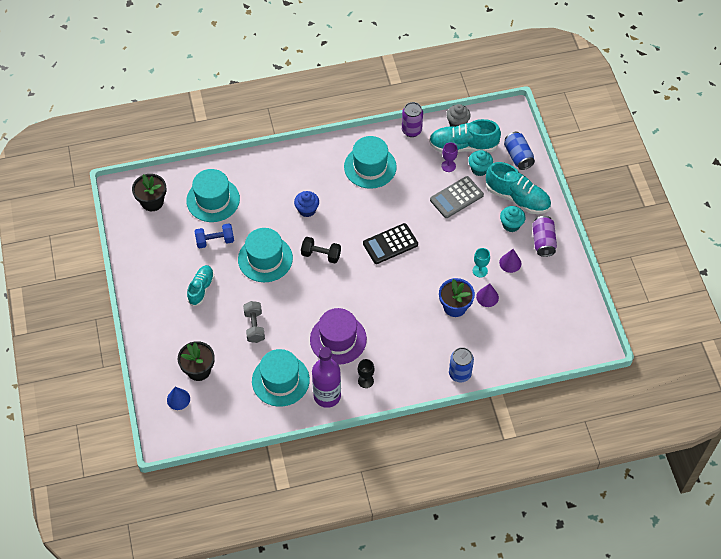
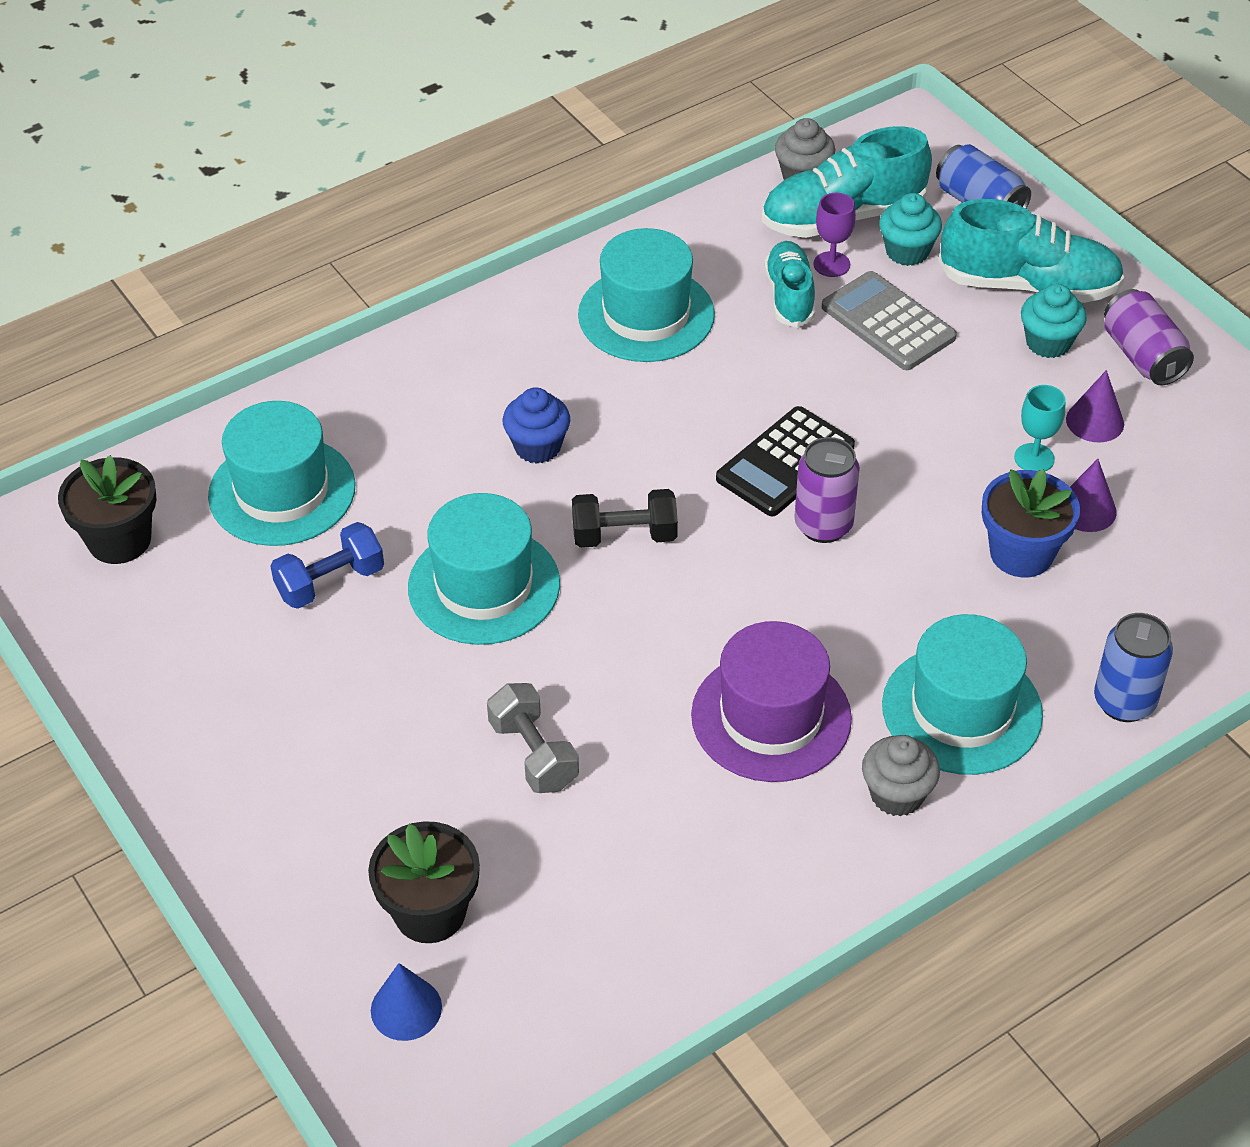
camera: 20 degrees left, 10 degrees down
turquoise shoe [187,265,214,306] -> turquoise shoe moved to [764,241,815,328]
turquoise hat [252,349,310,407] -> turquoise hat moved to [882,614,1043,775]
purple bottle [312,347,341,408] -> none
black goblet [358,359,374,388] -> grey cupcake [862,735,940,817]
purple can [402,102,423,137] -> purple can moved to [794,437,860,543]
grey calculator [430,176,484,218] -> grey calculator turned 105 degrees clockwise [822,271,957,370]

